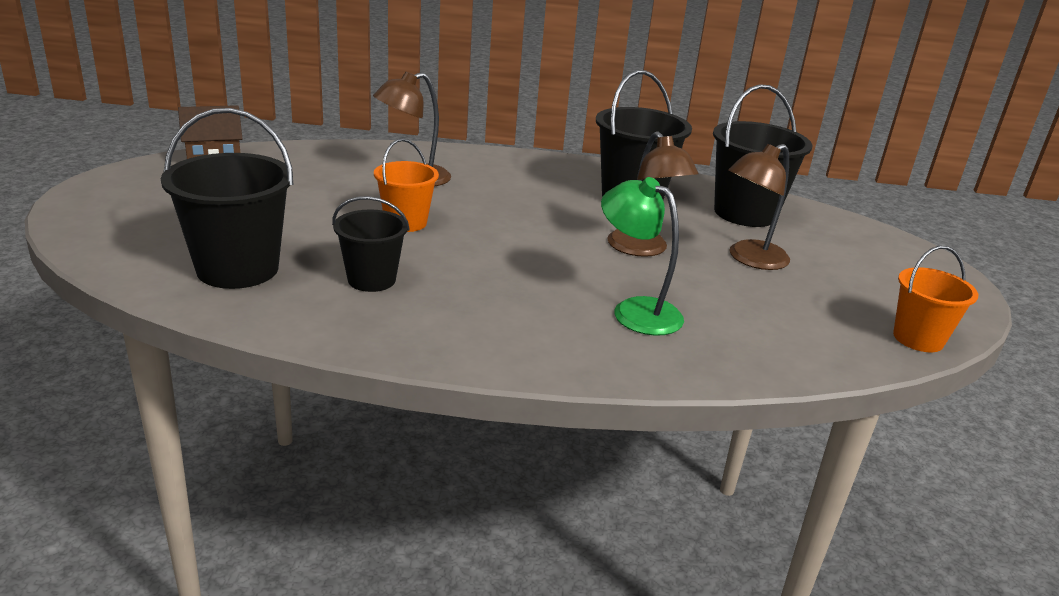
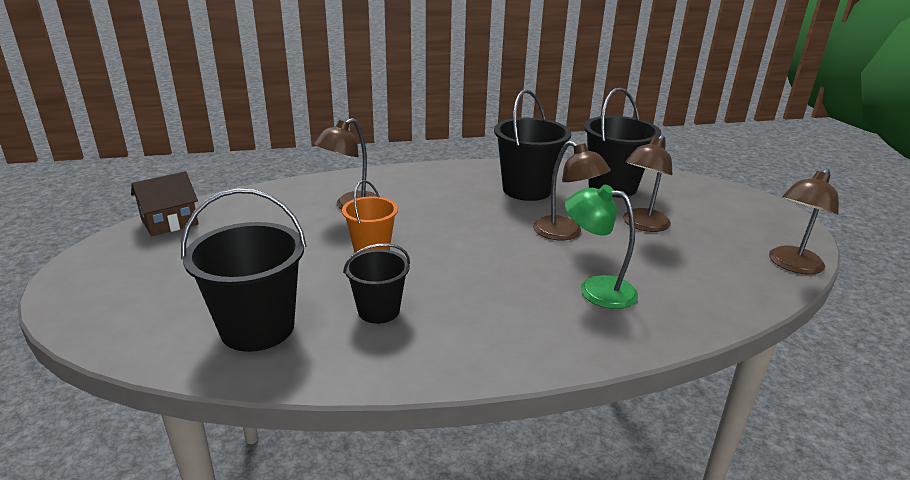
camera: 15 degrees left, 0 degrees up
orange bucket [893,246,978,352] -> brown lamp [769,169,839,275]

